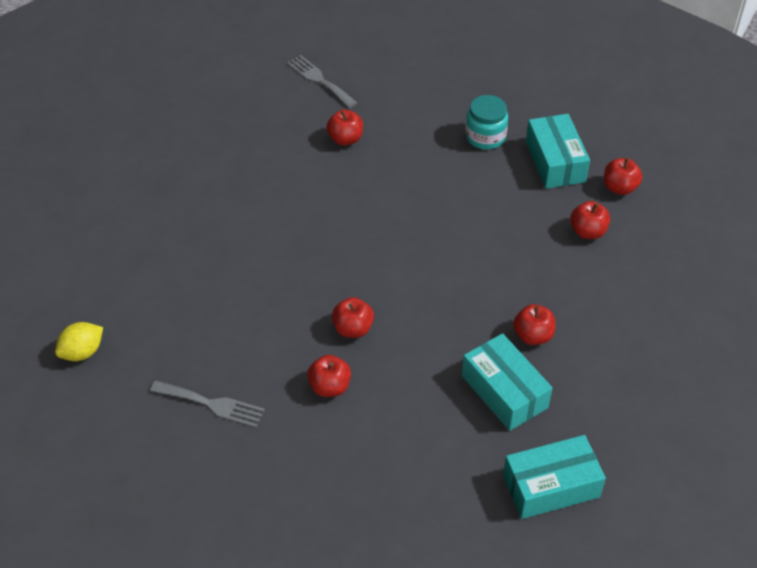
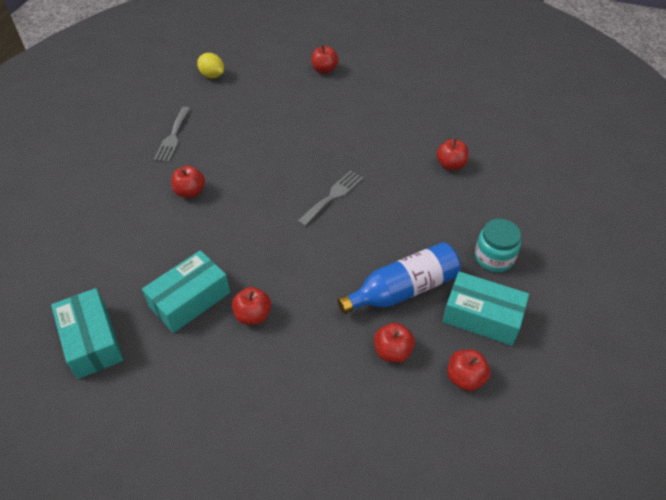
camera: 80 degrees right, 0 degrees up
grey fork [287,55,357,108] -> grey fork moved to [298,170,363,226]
red apple [332,297,374,338] -> red apple moved to [311,45,339,74]
turquoise box [526,114,590,189] -> turquoise box turned 45 degrees clockwise [442,272,529,346]
none -> blue bottle [337,242,461,314]

